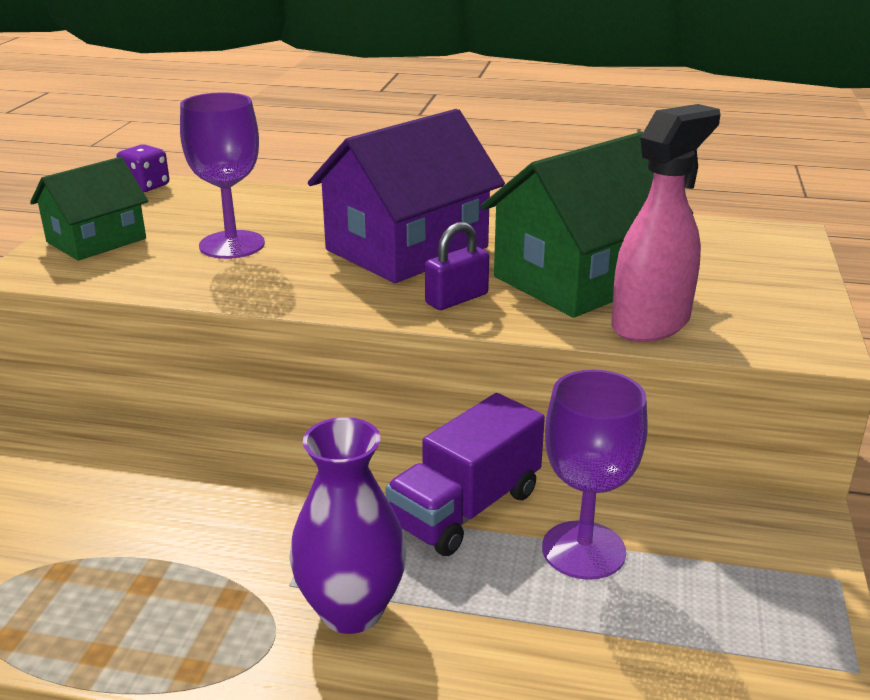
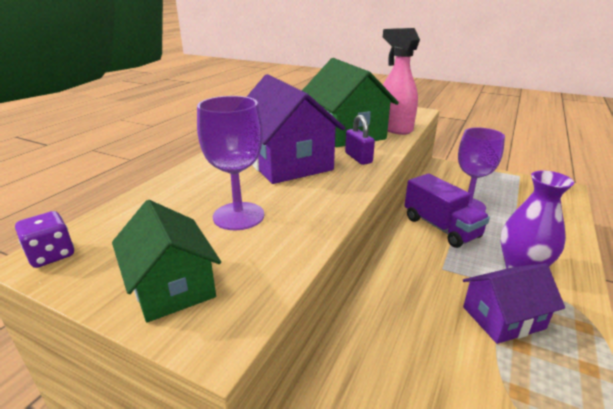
camera: 75 degrees left, 0 degrees up
none -> purple house [463,263,565,344]

